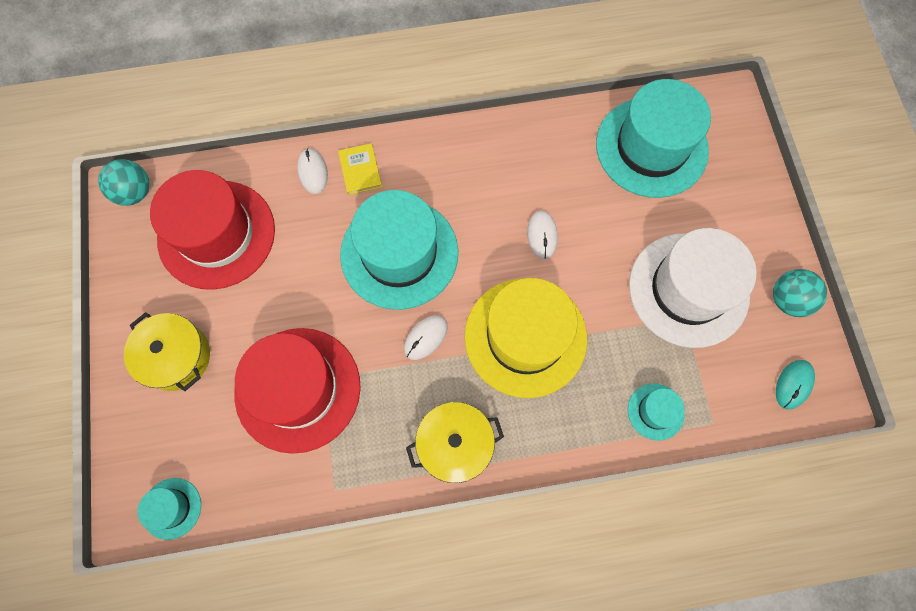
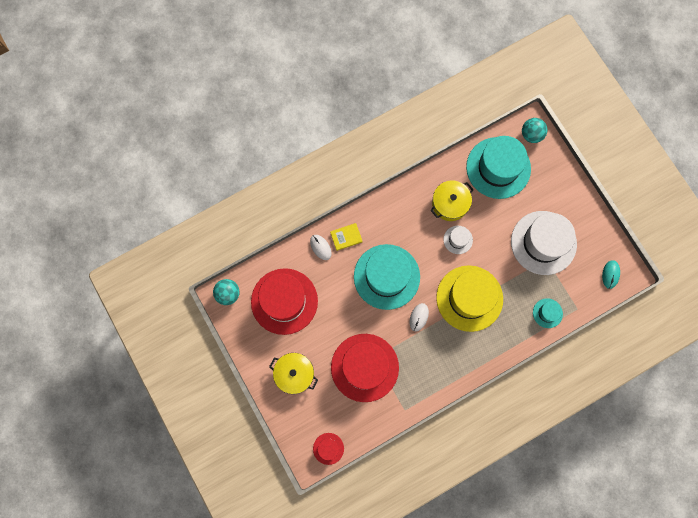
camera: 20 degrees left, 5 degrees up
turquoise hat [137,478,201,540] -> red hat [313,433,344,465]
yellow book [338,143,382,195] -> yellow book turned 75 degrees counterclockwise [330,223,363,251]
yellow pot [406,402,504,483] -> yellow pot moved to [430,181,474,221]
white mouse [527,210,558,259] -> white hat [443,226,473,254]
turquoise ball [773,269,827,317] -> turquoise ball moved to [522,118,547,143]

